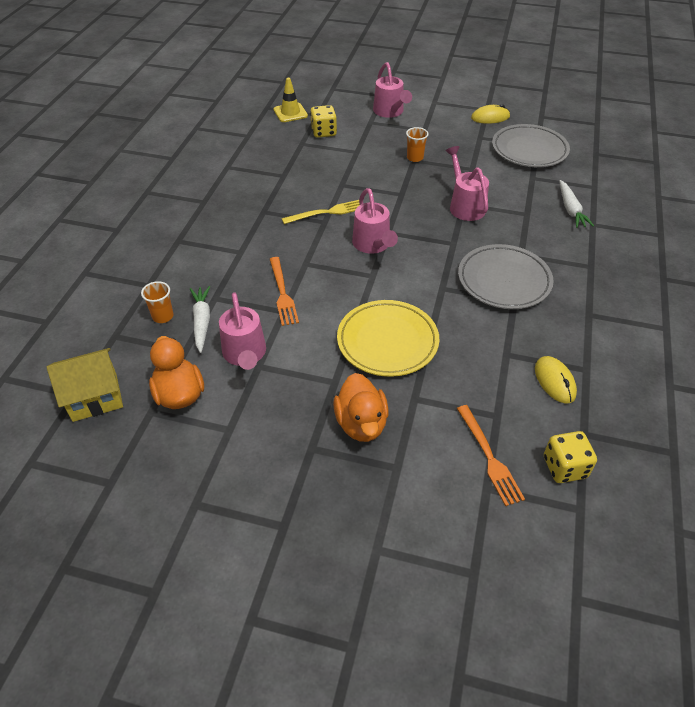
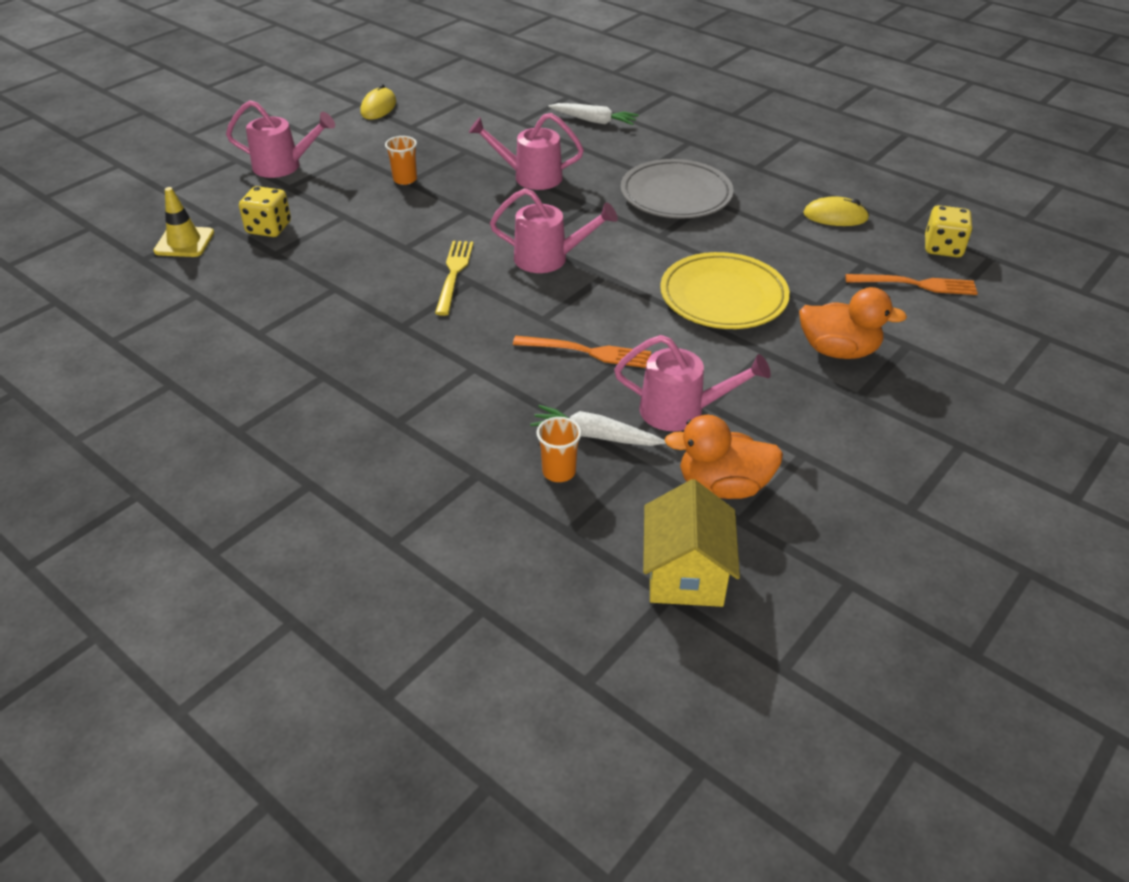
camera: 65 degrees left, 5 degrees down
grey plate [492,124,570,167] -> none

